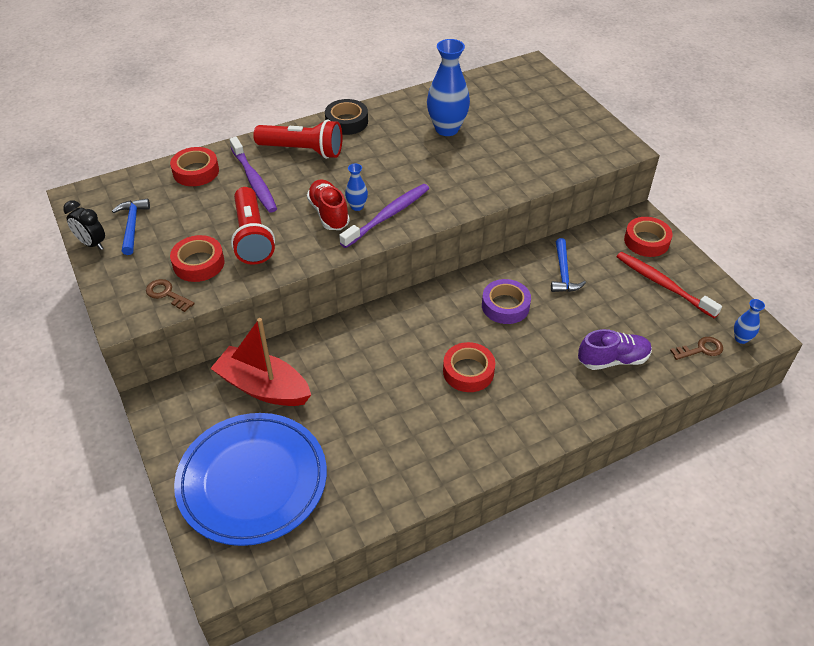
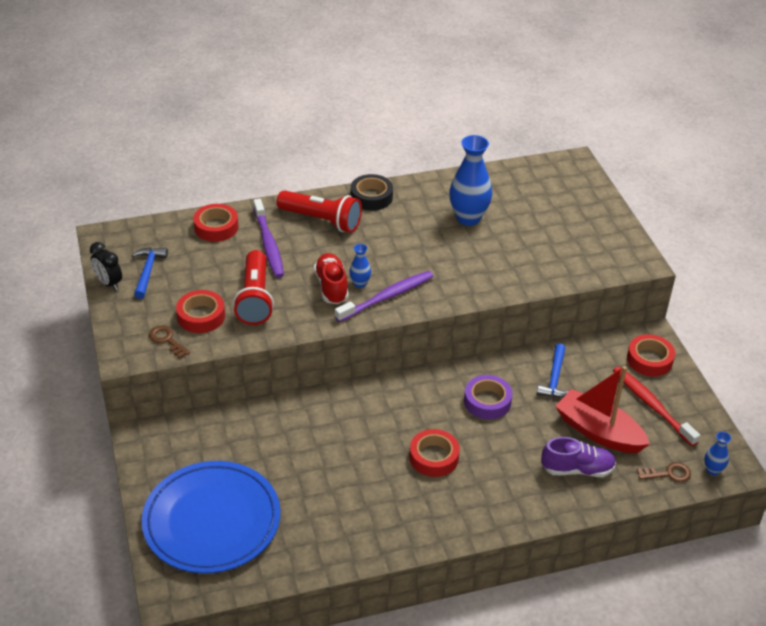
camera: 10 degrees right, 5 degrees down
red boat [210,318,311,406] -> red boat moved to [555,366,650,453]

